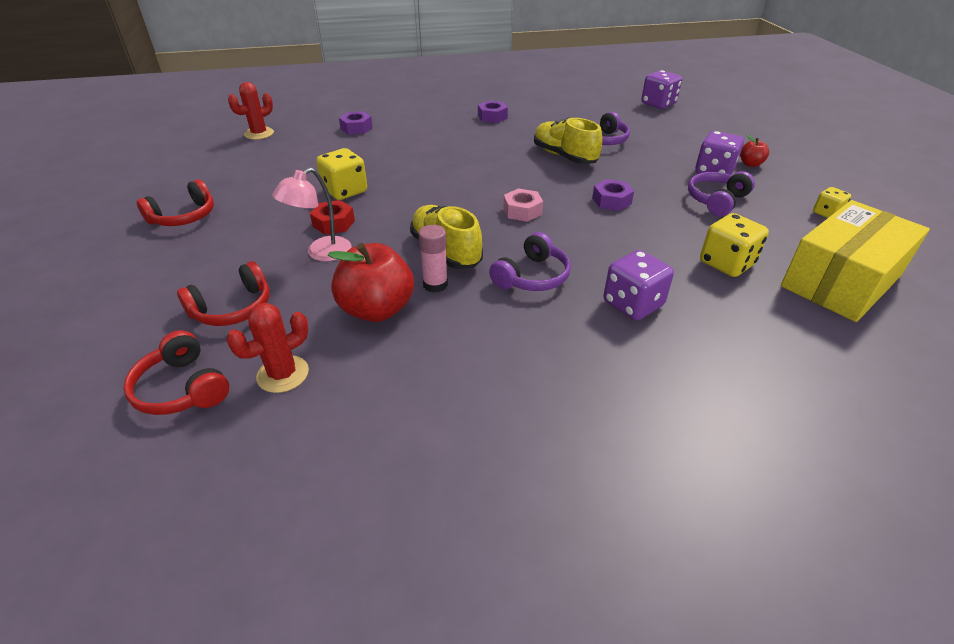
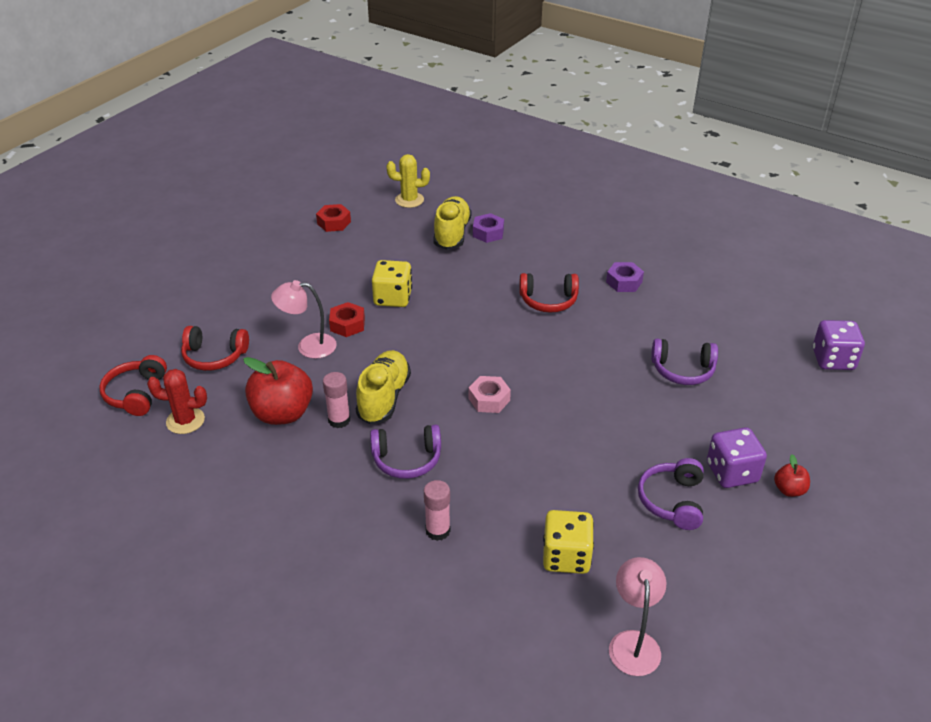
camera: 45 degrees right, 0 degrees up
red headphones [137,179,214,226] -> red headphones moved to [519,273,579,313]
red cactus [228,82,274,140] -> yellow cactus [386,154,430,208]
yellow shoe [534,118,602,164] -> yellow shoe moved to [433,196,472,250]
purple nut [592,179,634,211] -> none
purple dice [603,250,674,321] -> pink glue stick [424,480,450,541]
purple headphones [688,171,755,216] -> purple headphones turned 75 degrees counterclockwise [638,458,704,530]
yellow box [781,200,930,322] -> pink lamp [609,557,666,676]
yellow dice [813,187,851,218] -> none
none -> red nut [316,204,351,232]

